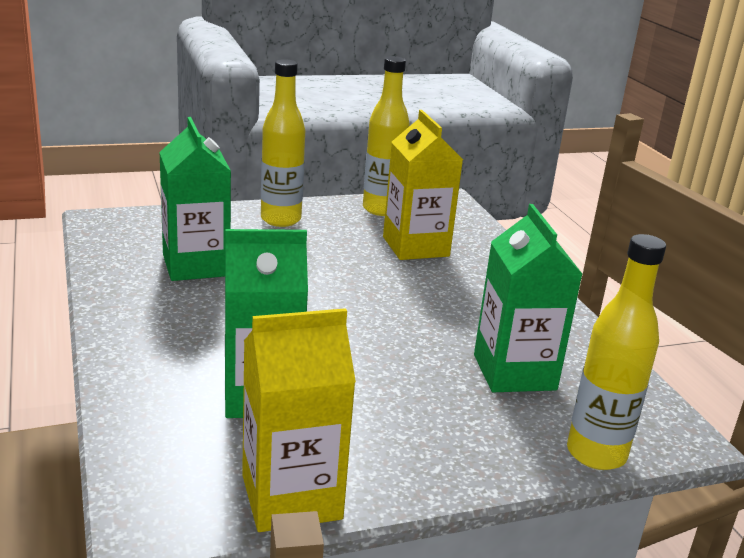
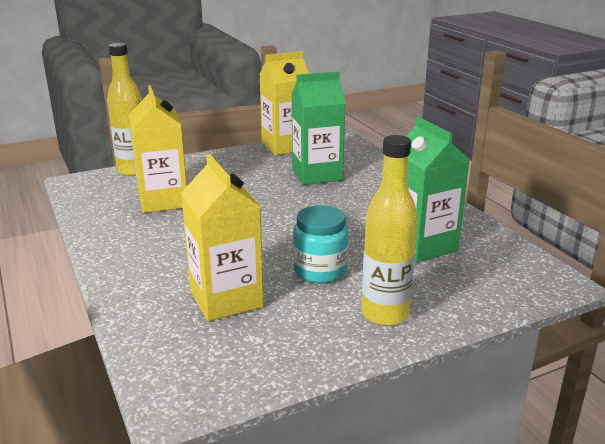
camera: 175 degrees right, 0 degrees up
yellow bottle [363,56,410,216] -> none
green carton [474,204,582,392] -> yellow carton [129,85,187,213]
none -> turquoise jar [293,205,348,283]

